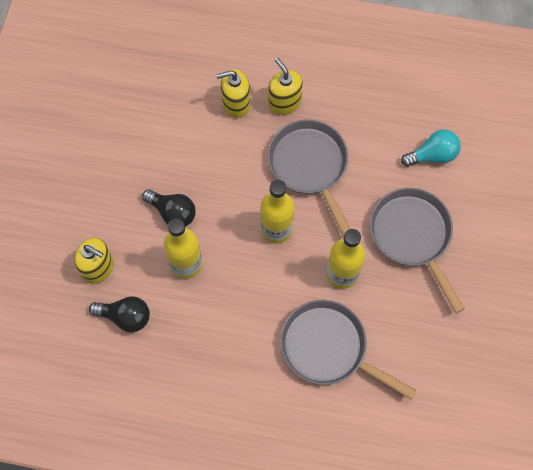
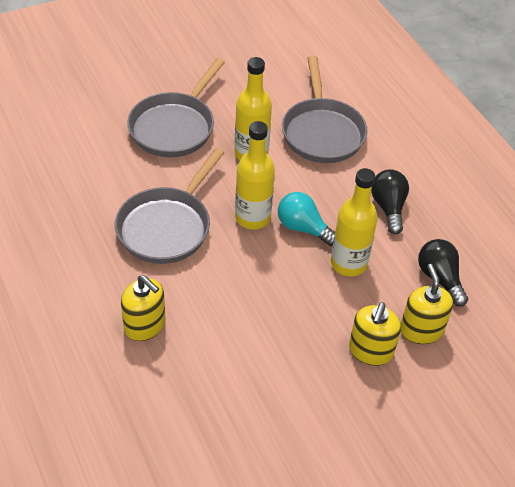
camera: 130 degrees left, 20 degrees down
black light bulb [142,189,196,227] -> black light bulb moved to [371,169,409,234]
yellow soap dispenser [268,58,303,115] -> yellow soap dispenser moved to [349,302,401,366]
turquoise light bulb [401,129,461,167] -> turquoise light bulb moved to [278,192,335,246]

